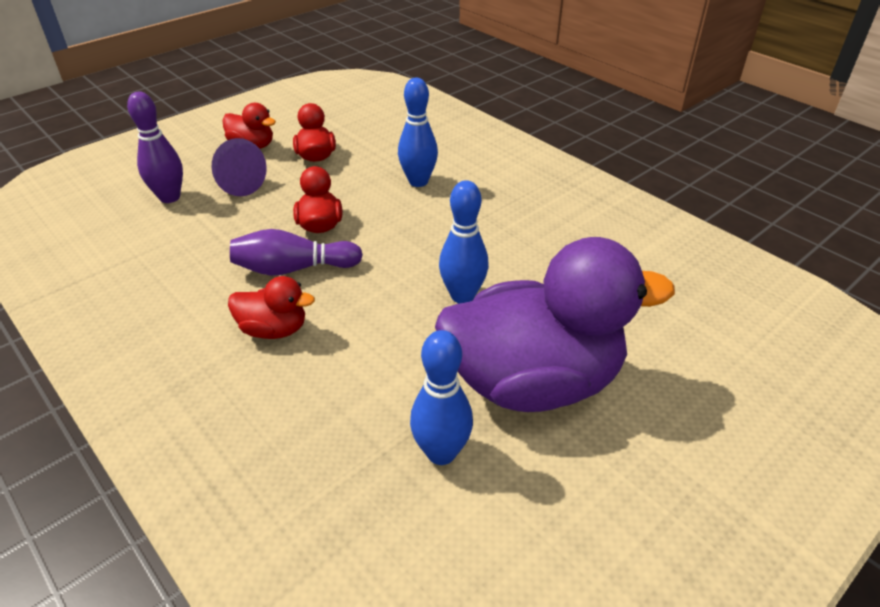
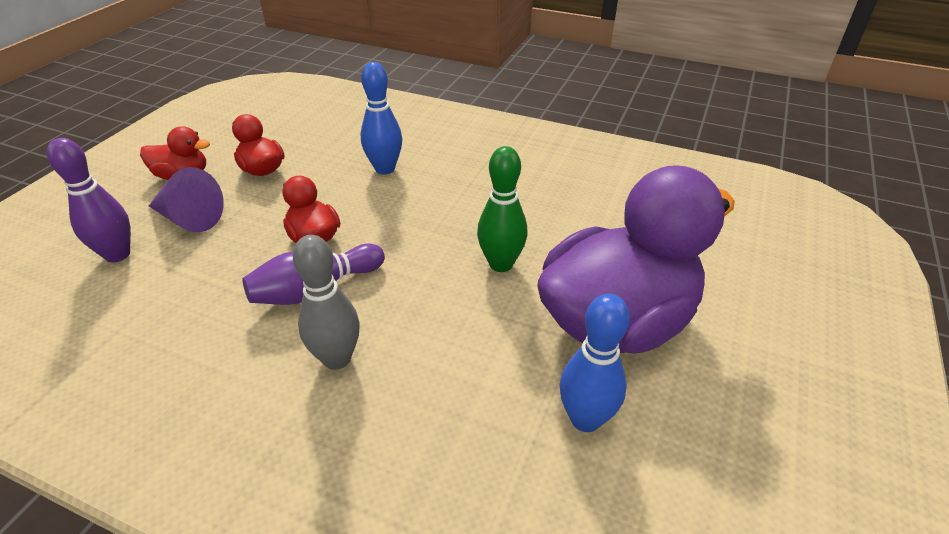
camera: 25 degrees left, 0 degrees up
red duck [228,276,315,339] -> grey bowling pin [293,235,360,370]
blue bowling pin [439,180,489,304] -> green bowling pin [477,146,528,272]

